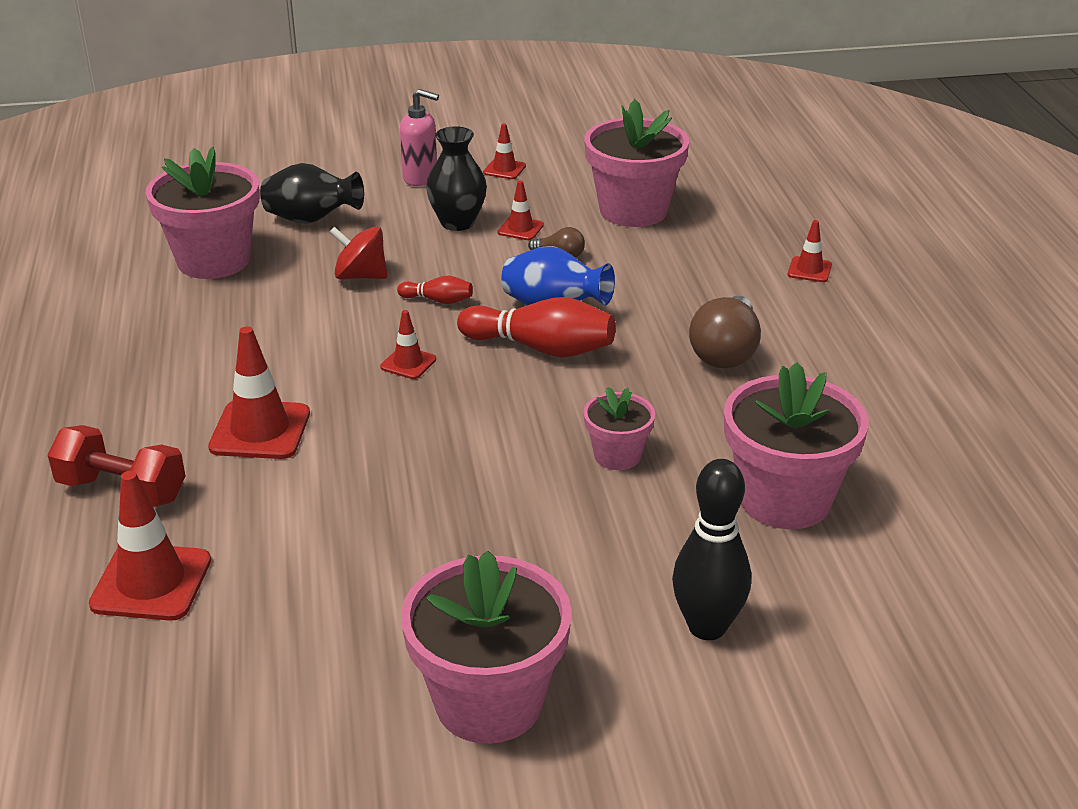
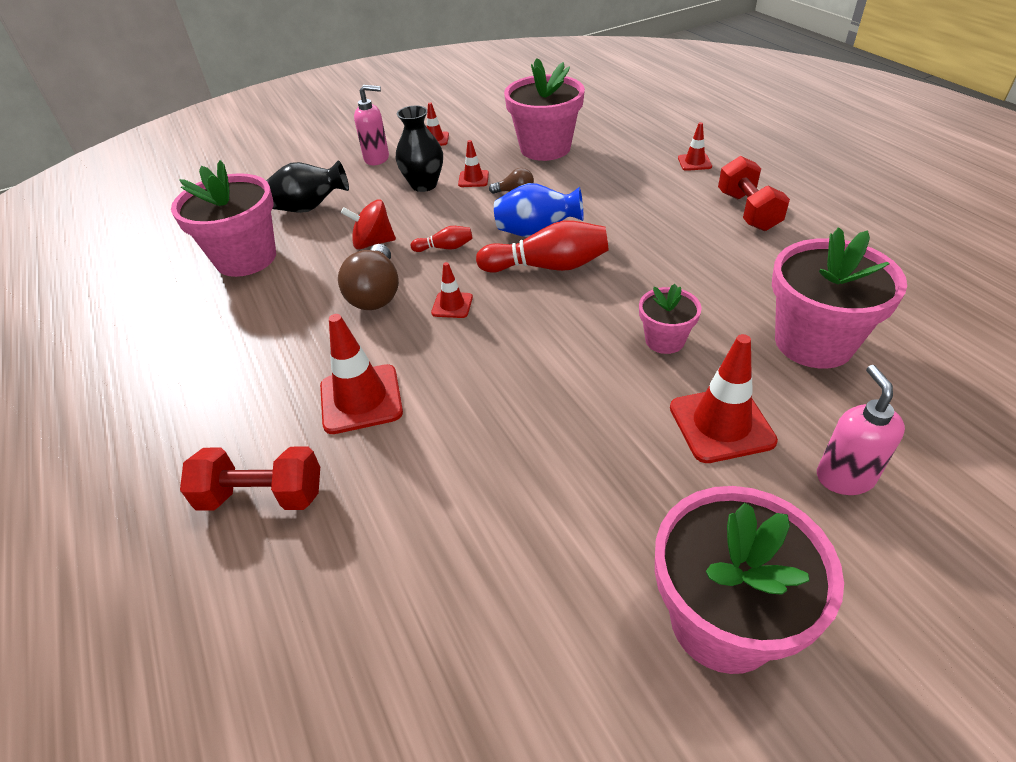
camera: 15 degrees left, 10 degrees up
red traffic cone [89,471,211,621] -> red traffic cone moved to [670,334,778,463]
black bowling pin [672,459,751,640] -> pink soap dispenser [817,365,905,495]
brown light bulb [689,296,761,368] -> brown light bulb moved to [338,244,399,310]
none -> red dumbbell [718,156,790,231]

